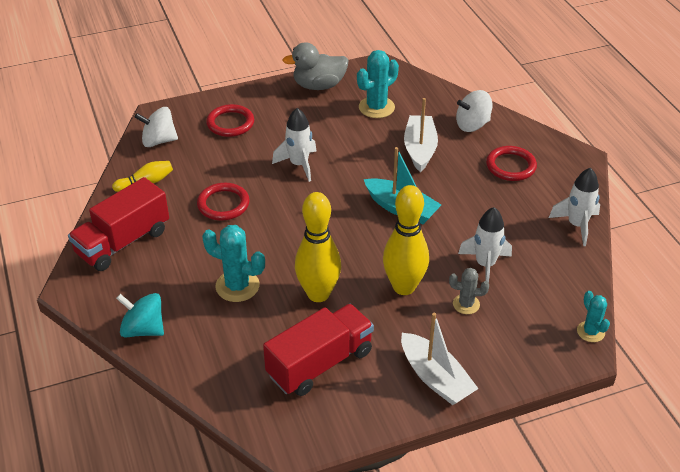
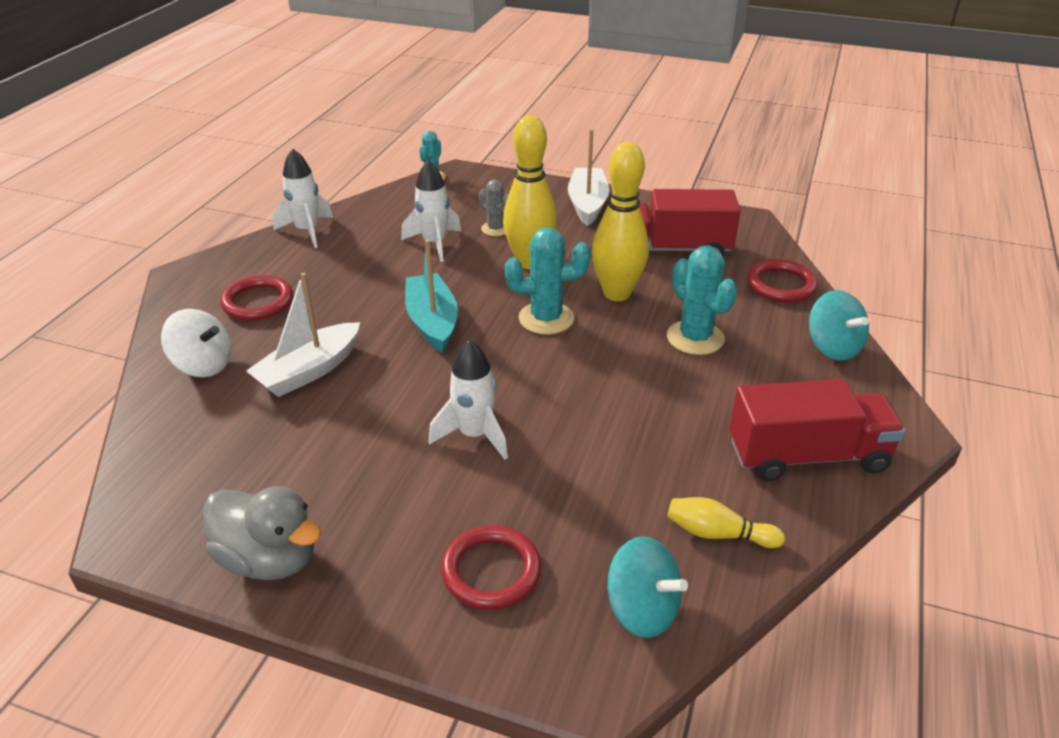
camera: 140 degrees left, 5 degrees down
white spinning top [135,107,178,147] -> turquoise spinning top [607,536,688,638]
red ring [197,183,250,221] -> red ring moved to [747,259,818,302]
turquoise cactus [357,50,399,118] -> turquoise cactus moved to [505,227,590,335]

